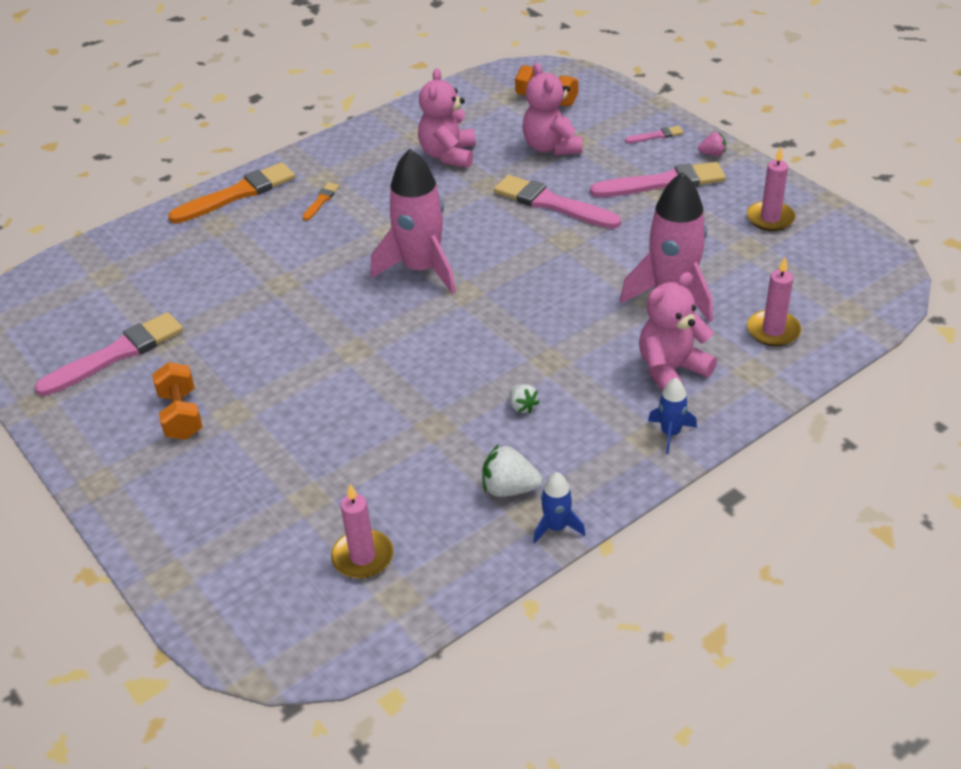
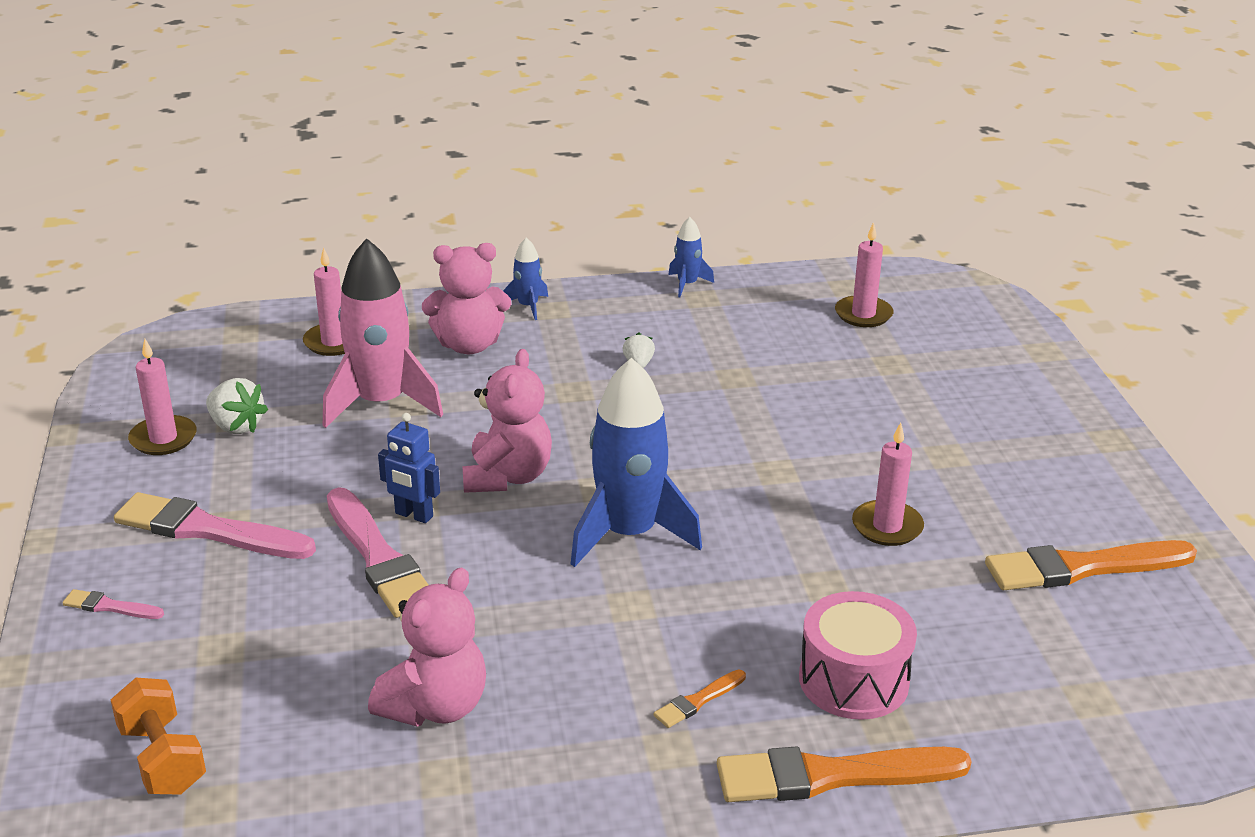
camera: 155 degrees left, 10 degrees down
pink brush [34,312,183,396] -> orange brush [985,540,1197,590]
orange dumbbell [152,362,203,440] -> none
pink rocket [371,149,456,294] -> blue rocket [571,358,702,567]
white strawberry [482,444,542,497] -> white strawberry moved to [206,378,268,434]
pink teddy bear [522,63,582,155] -> pink teddy bear moved to [462,349,552,493]
pink strawberry [698,132,726,156] -> none
none -> blue robot [378,413,440,523]
none -> pink drum [799,591,917,720]
none -> pink candle [852,422,924,546]

